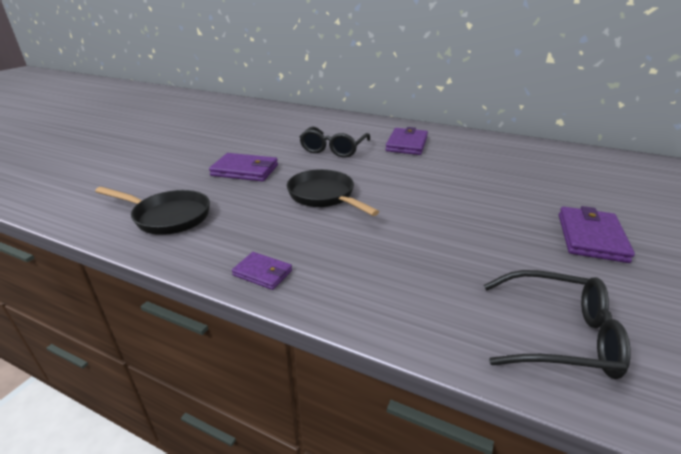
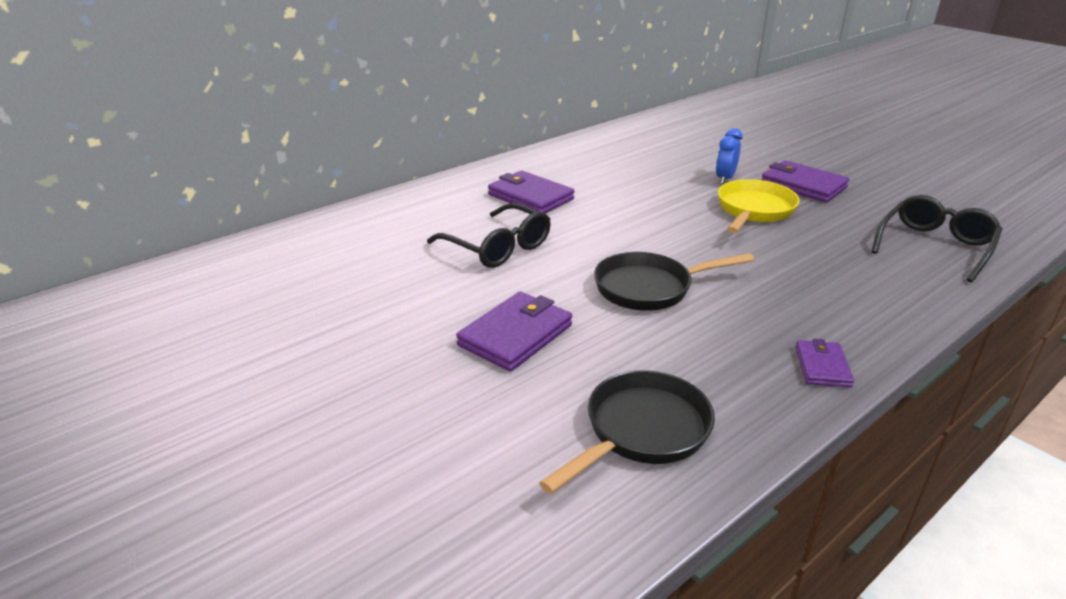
camera: 65 degrees left, 0 degrees up
purple wallet [232,252,292,290] -> purple wallet turned 45 degrees counterclockwise [796,339,854,387]
none -> blue clock [716,128,743,184]
none -> yellow pan [718,179,800,233]

